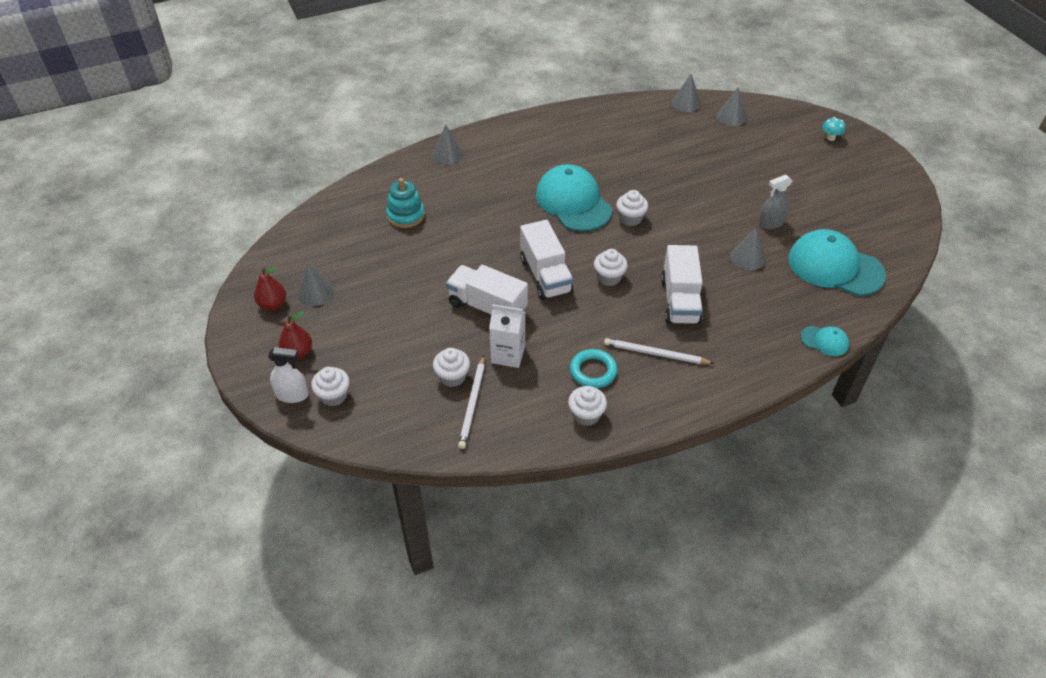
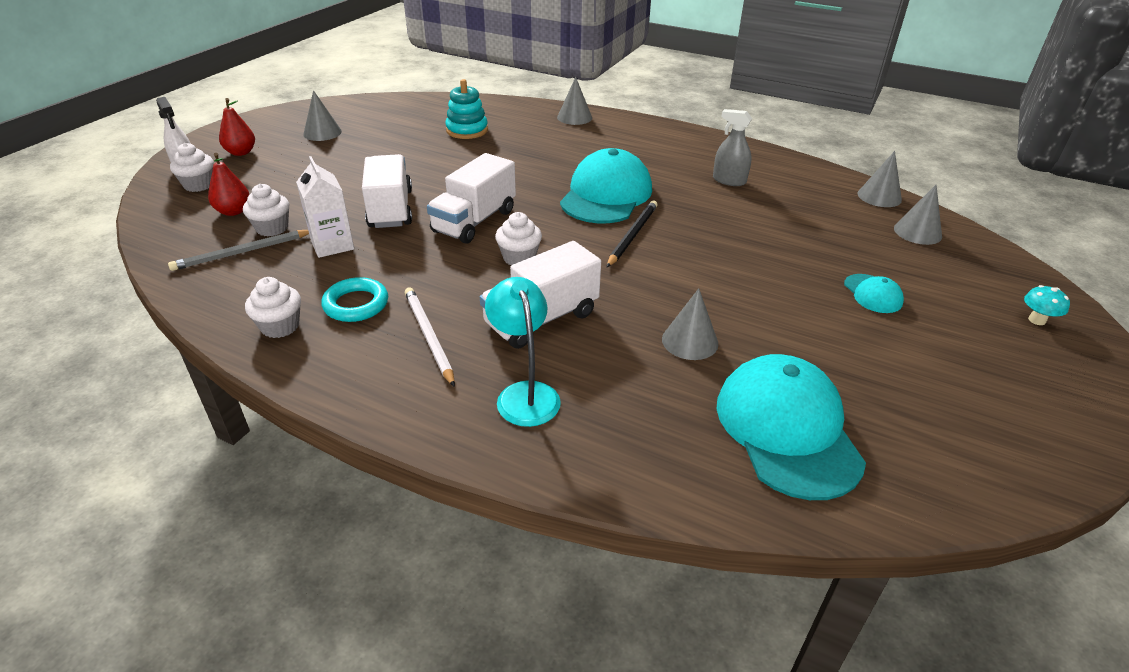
camera: 50 degrees right, 10 degrees down
red pear [254,267,286,310] -> red pear moved to [208,153,250,216]
white pencil [458,355,485,449] -> grey pencil [168,230,309,271]
white cupcake [616,190,648,226] -> black pencil [607,201,657,267]
grey spray bottle [759,175,792,229] -> grey spray bottle moved to [713,109,752,186]
turquoise cap [801,326,849,356] -> turquoise cap moved to [844,274,904,313]
none -> turquoise lamp [485,277,561,427]

